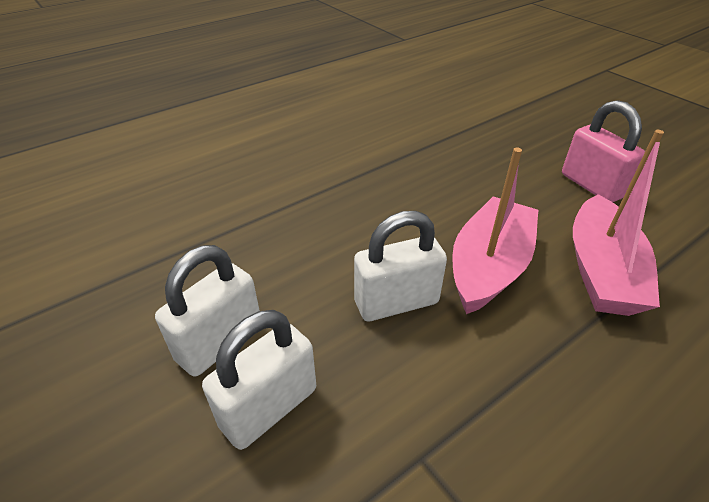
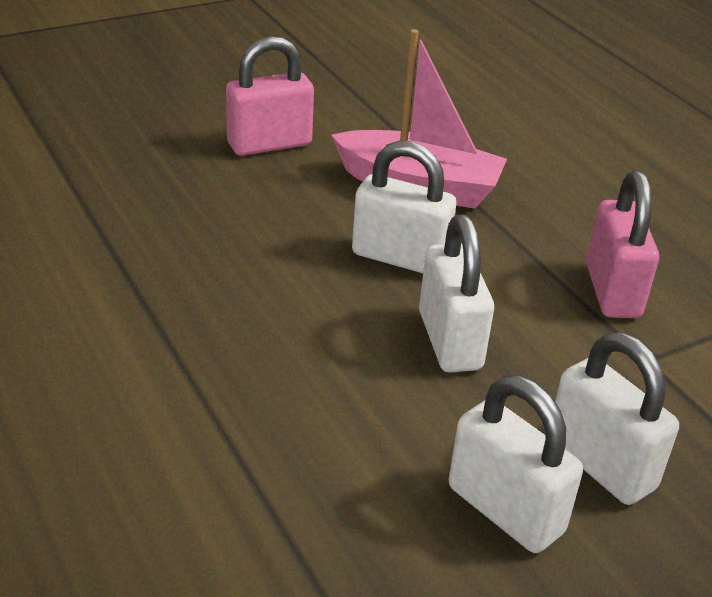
camera: 85 degrees left, 5 degrees down
pink boat [452,148,538,314] -> white padlock [352,141,456,273]
none -> pink padlock [586,171,659,318]

